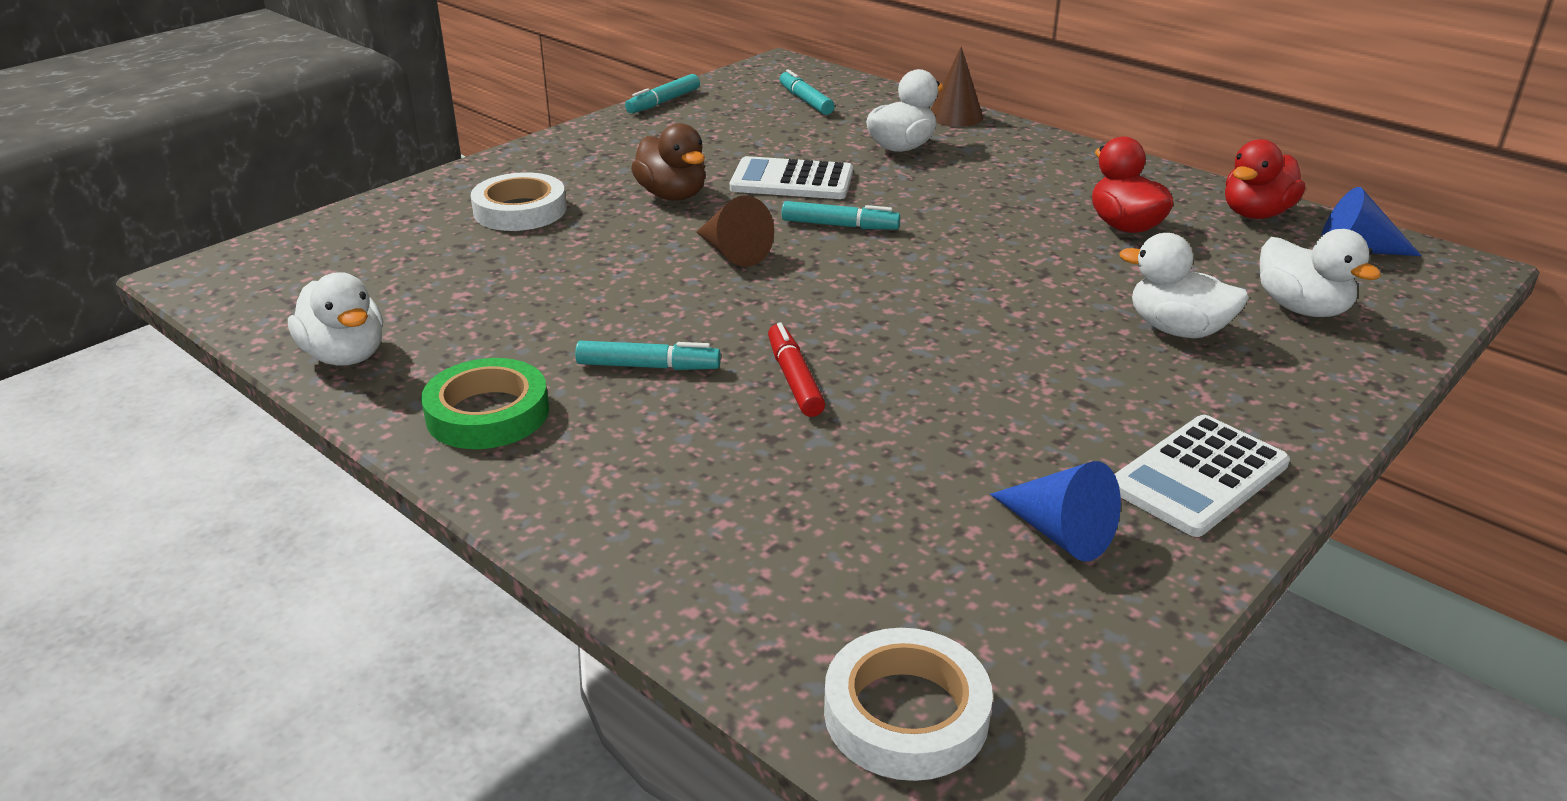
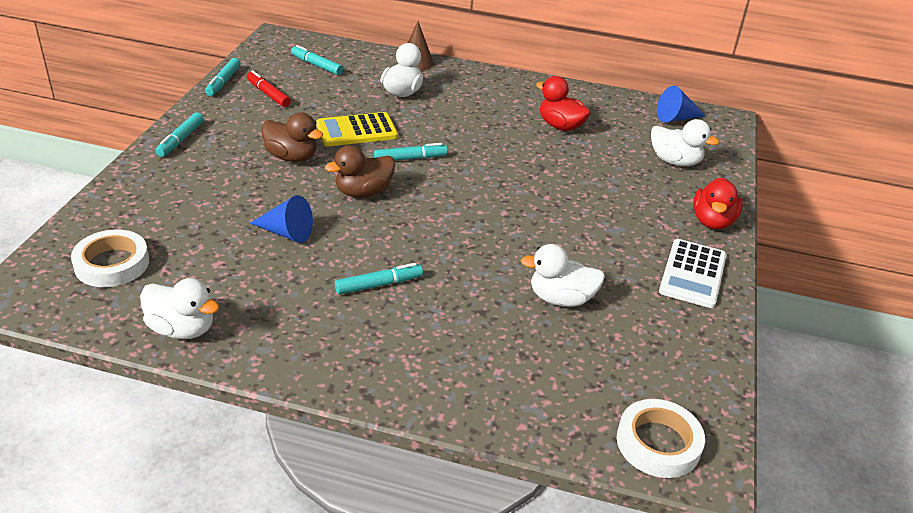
camera: 30 degrees left, 5 degrees up
green tape [421,358,549,449] -> none
white tape [471,172,566,231] -> white tape moved to [71,229,149,287]
brown cone [696,195,774,267] -> brown duck [325,145,395,197]
white calculator [730,156,853,199] -> yellow calculator [316,112,398,147]
red marker [768,322,825,417] -> red marker moved to [247,70,291,107]
blue cone [990,461,1121,561] -> blue cone moved to [250,195,313,243]
white duck [1119,233,1249,338] -> white duck moved to [521,244,605,307]
red duck [1225,139,1305,219] -> red duck moved to [693,178,743,230]
none -> turquoise marker [155,113,204,157]

